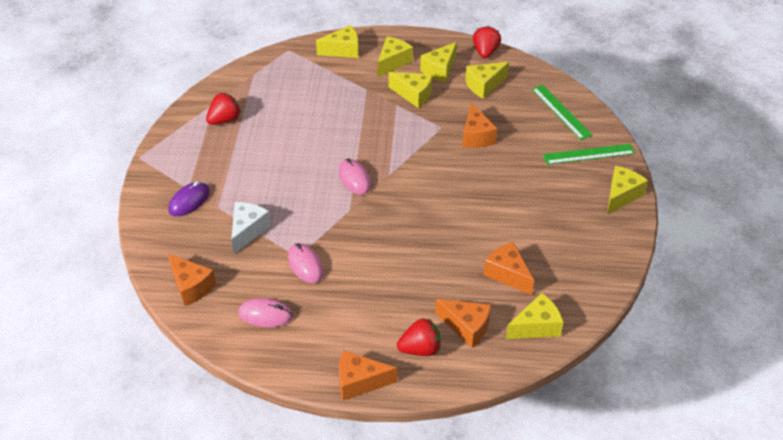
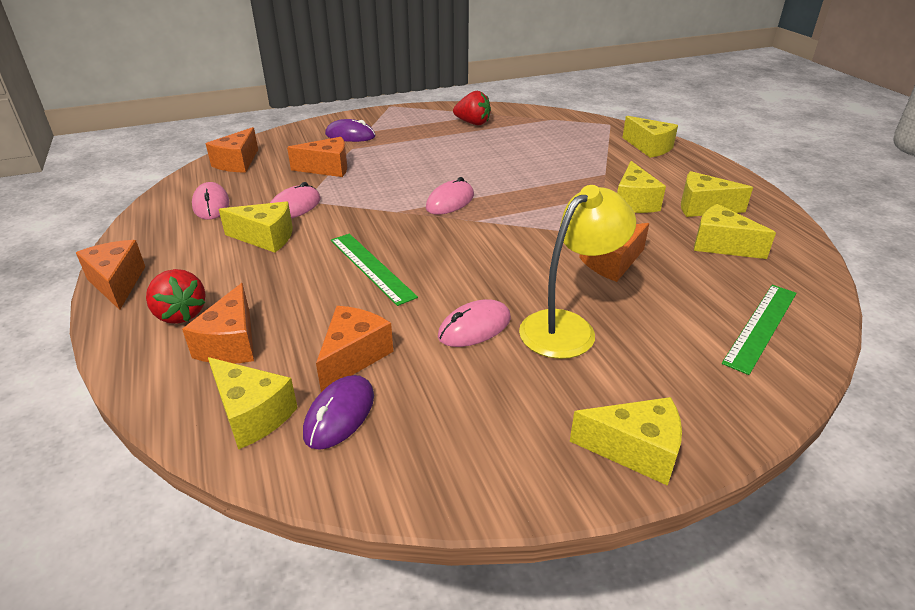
camera: 65 degrees right, 10 degrees down
white cheese [231,202,271,254] -> orange cheese [287,137,347,177]
yellow cheese [378,36,413,77] -> yellow cheese moved to [219,201,293,253]
red strawberry [473,26,501,58] -> none
green ruler [543,144,635,165] -> green ruler moved to [331,234,418,306]
none -> purple mouse [303,375,374,450]
none -> pink mouse [438,299,511,347]
none -> yellow lamp [519,185,636,359]

